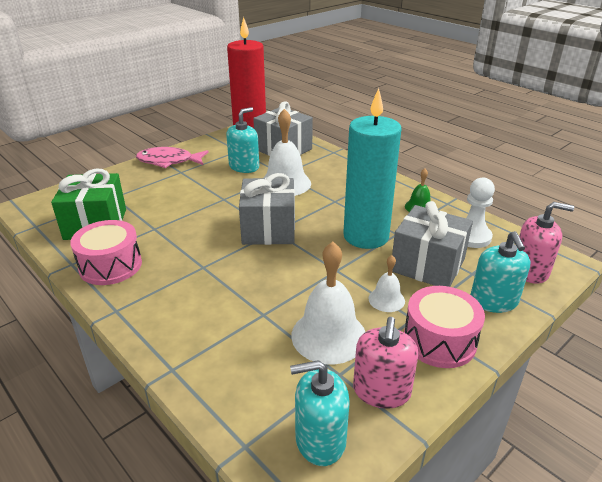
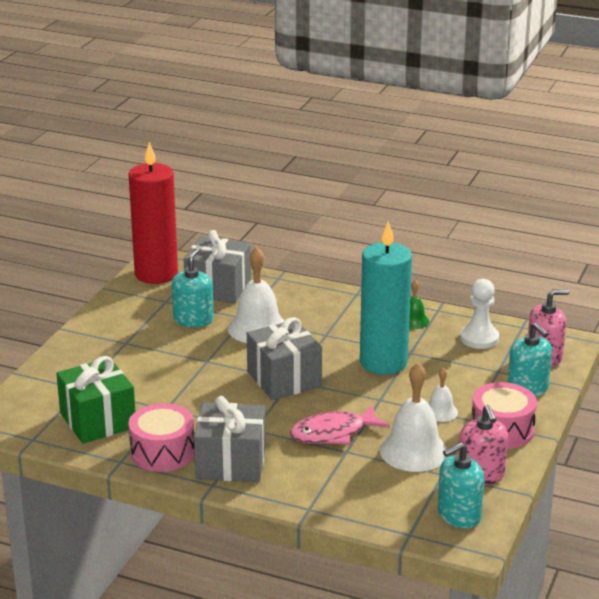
camera: 25 degrees left, 5 degrees down
pink fish [136,147,208,168] -> pink fish moved to [290,405,390,445]
grey gift [392,201,473,287] -> grey gift moved to [194,396,266,482]

